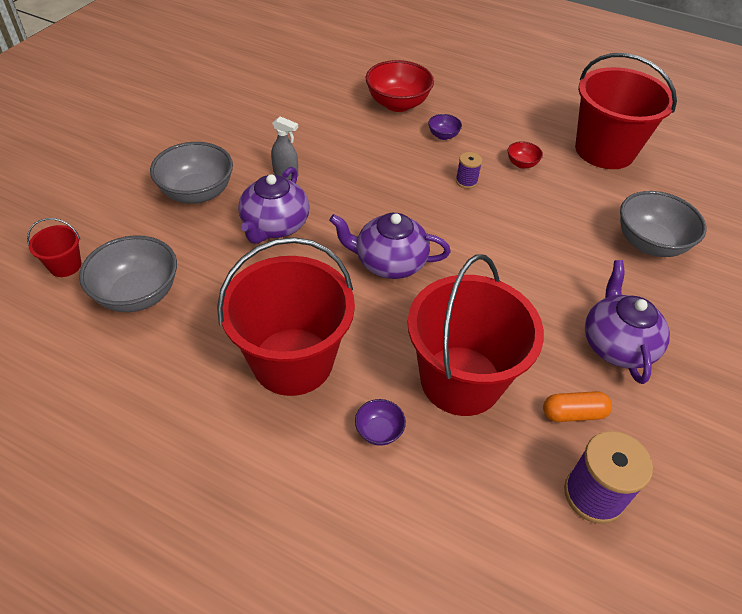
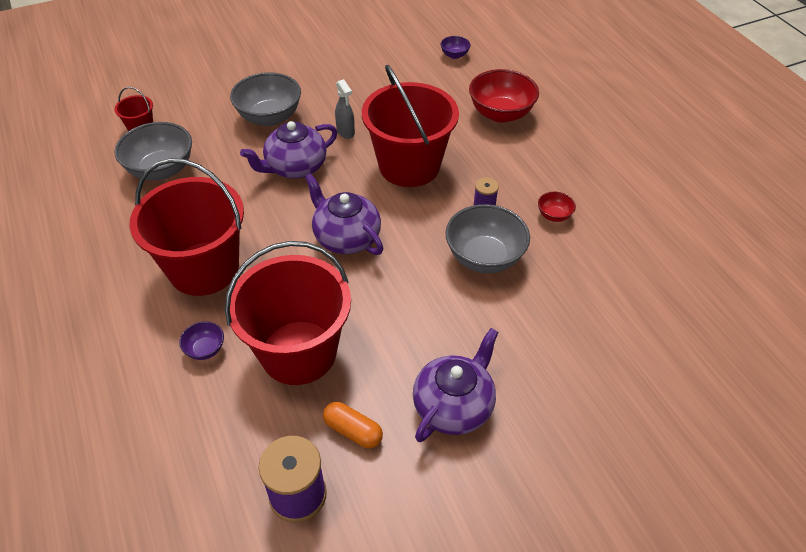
camera: 40 degrees right, 0 degrees up
purple bowl [428,114,462,140] -> purple bowl moved to [441,36,471,59]
red bucket [575,53,677,169] -> red bucket moved to [362,65,459,187]
grey bowl [620,191,707,257] -> grey bowl moved to [445,204,530,273]

